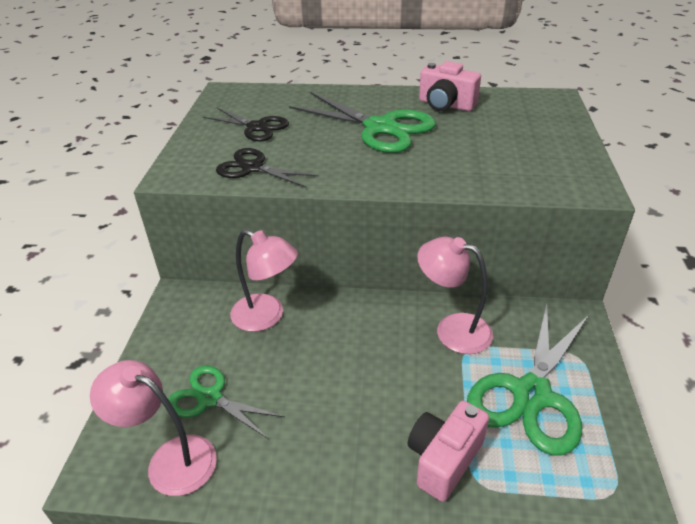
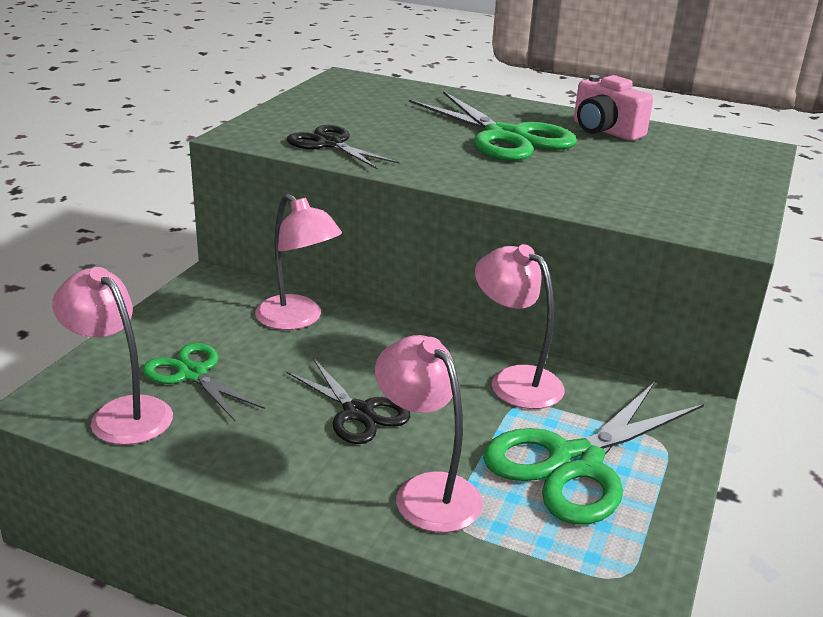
camera: 15 degrees right, 10 degrees down
black scissors [203,108,289,142] -> black scissors moved to [286,358,410,444]
pink camera [408,401,489,502] -> pink lamp [375,335,483,533]

